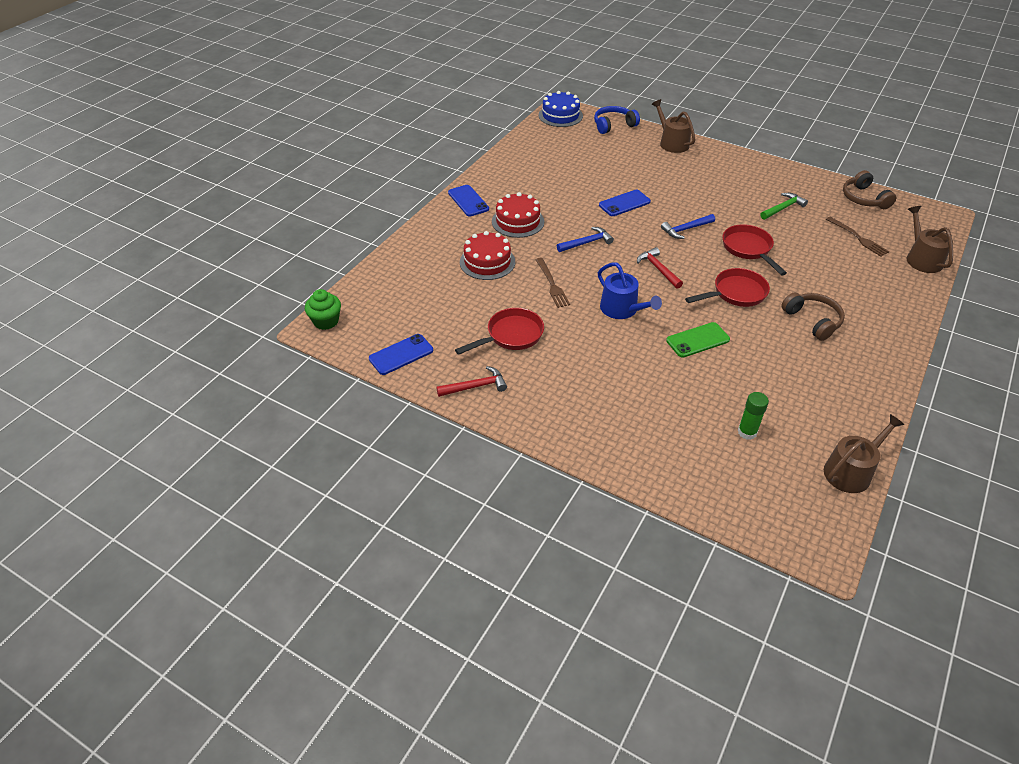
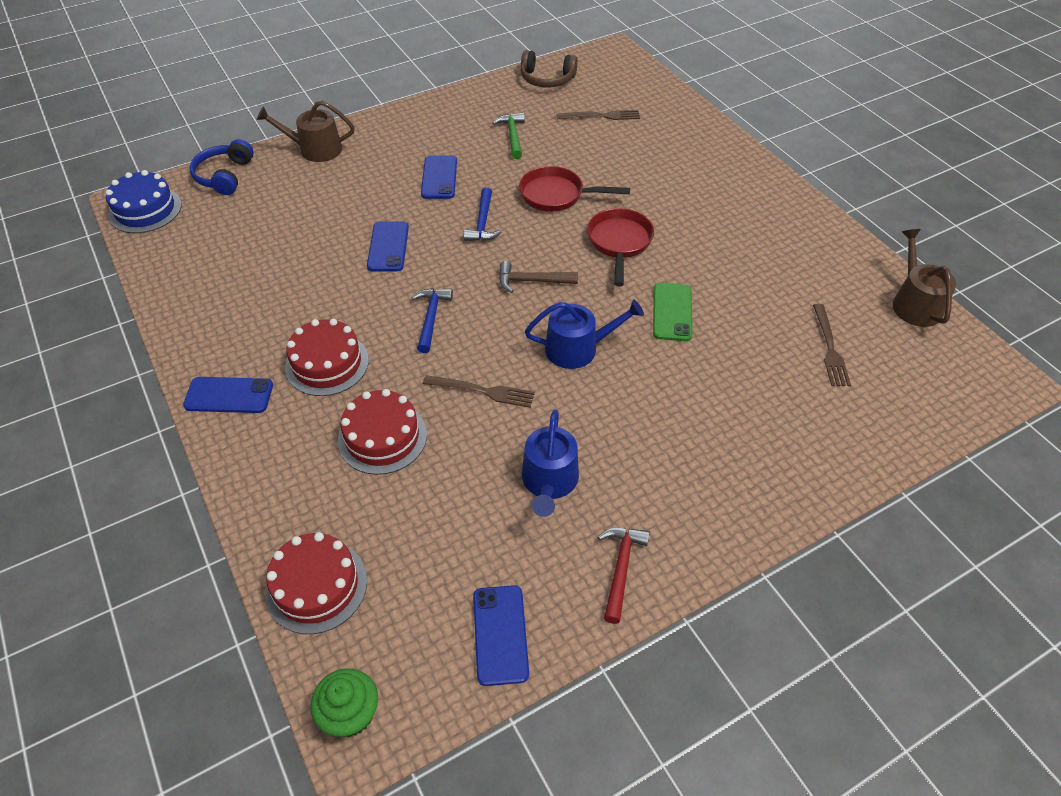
camera: 60 degrees left, 5 degrees up
red pan [455,308,544,355] -> blue watering can [522,410,579,517]
red hammer [637,247,683,289] -> brown hammer [499,261,578,293]
green glue stick [738,392,769,440] -> brown fork [813,304,851,386]
brown headphones [781,293,845,341] -> none
brown watering can [907,206,953,273] -> none
none -> red cake [265,532,367,634]
none -> blue phone [421,155,457,199]

